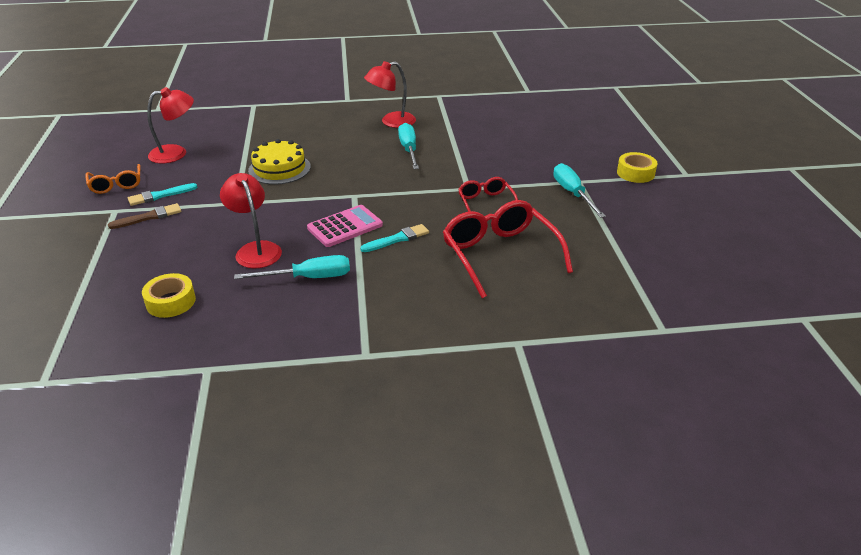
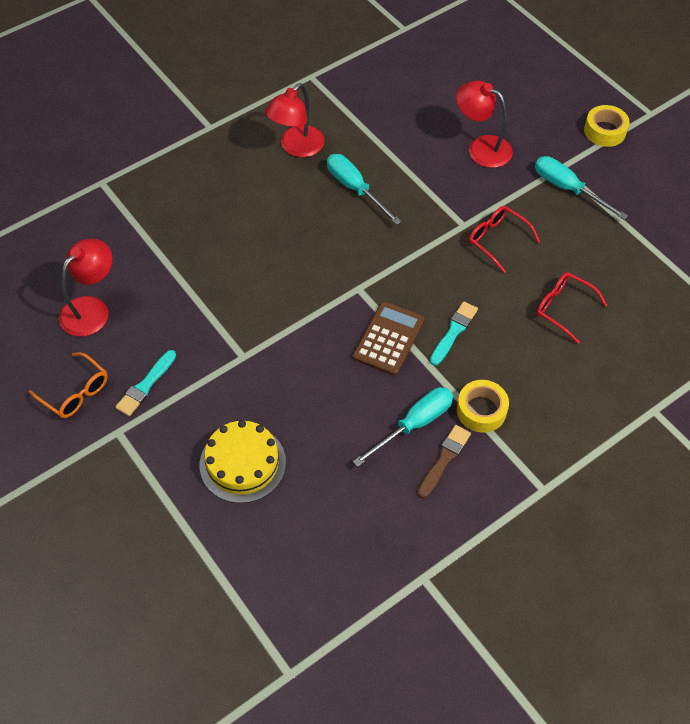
camera: 30 degrees left, 20 degrees up
brown brush [108,203,181,229] -> brown brush moved to [418,425,471,498]
yellow tape [142,273,196,318] -> yellow tape moved to [457,380,509,433]
red lamp [220,173,282,268] -> red lamp moved to [456,81,513,168]
yellow cake [248,139,311,185] -> yellow cake moved to [200,420,286,503]
pink calculator [307,205,383,247] -> brown calculator [353,301,425,376]
red glasses [443,200,573,298] -> red glasses [536,272,608,344], size x0.55

